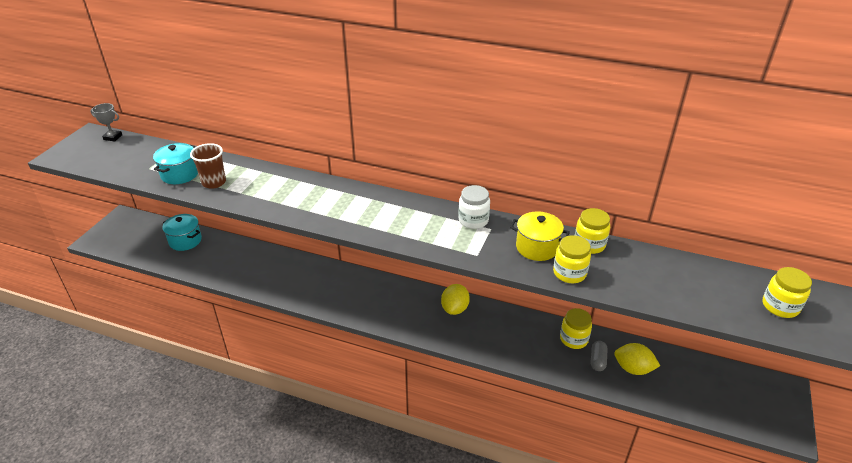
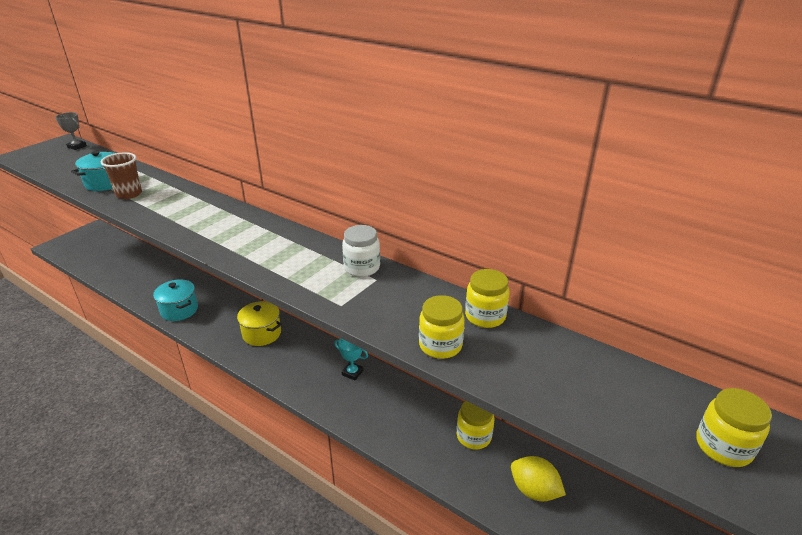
camera: 15 degrees right, 5 degrees down
turquoise pot [162,214,202,251] -> turquoise pot moved to [153,279,198,321]
yellow lemon [441,284,470,315] -> turquoise trophy [334,339,368,380]
yellow pot [510,211,570,261] -> yellow pot moved to [237,301,282,346]
grey capsule [591,341,608,371] -> none

